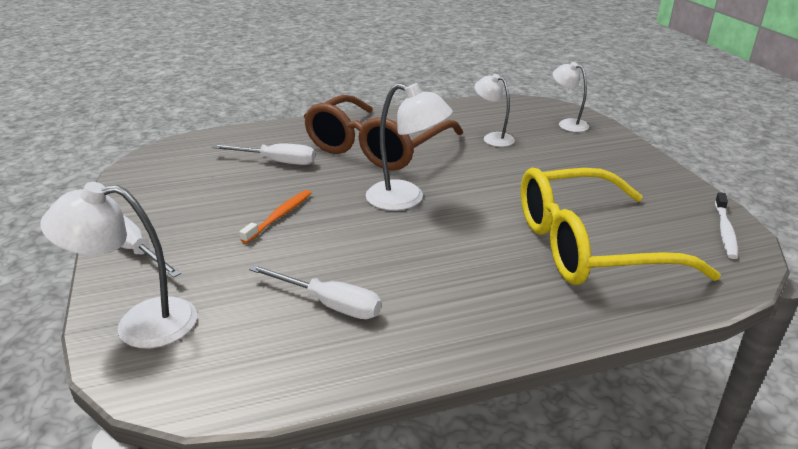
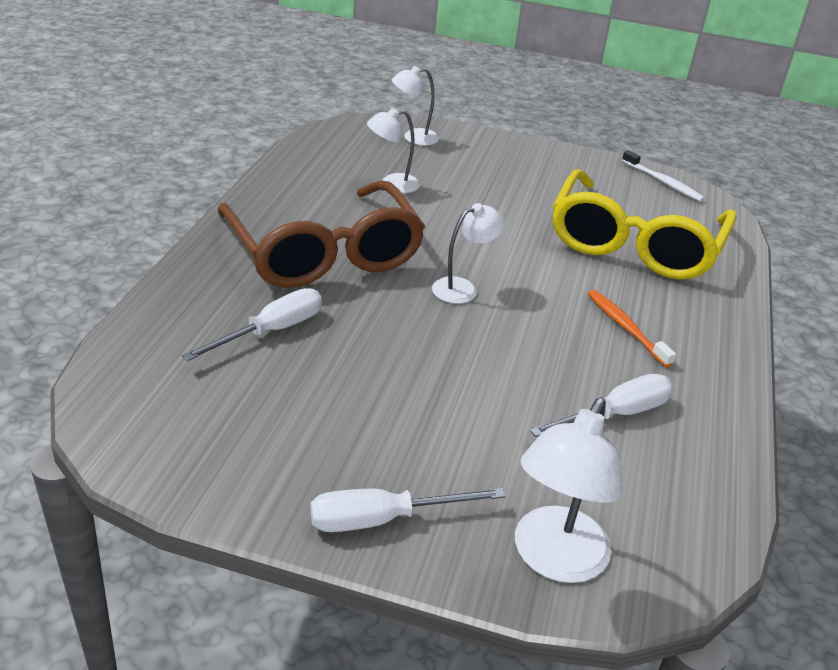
camera: 60 degrees left, 5 degrees up
orange toothbrush [239,190,311,243] -> orange toothbrush moved to [588,290,676,367]
white lamp [366,83,453,211] -> white lamp [432,203,505,304], size x0.64

